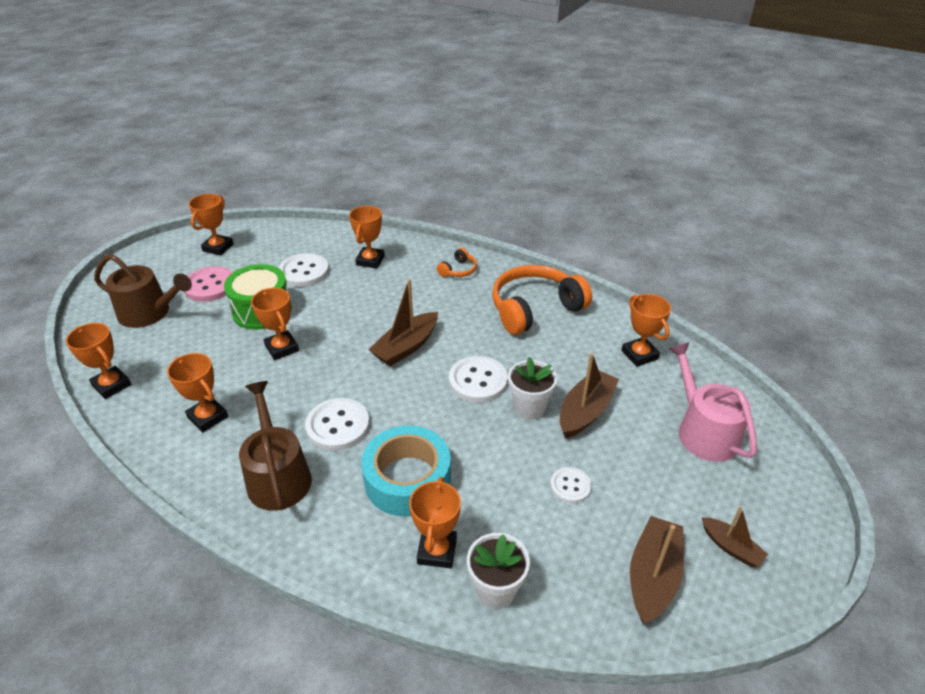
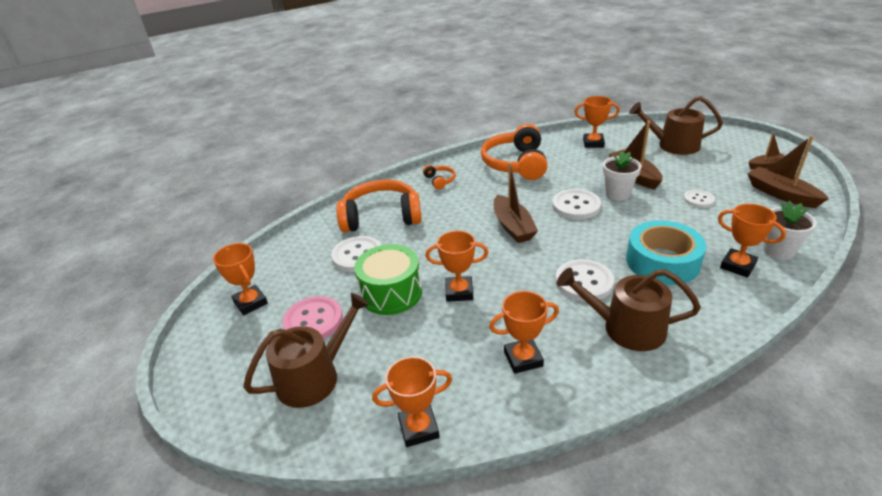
camera: 55 degrees left, 5 degrees down
orange trophy [349,206,385,269] -> orange headphones [336,180,422,232]
pink watering can [668,342,757,462] -> brown watering can [629,96,723,155]

